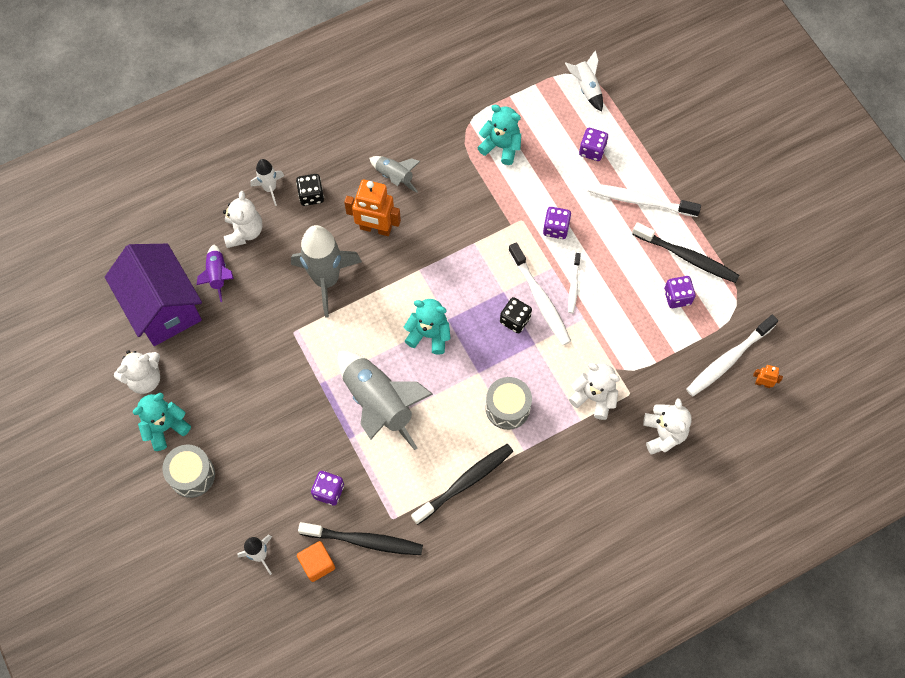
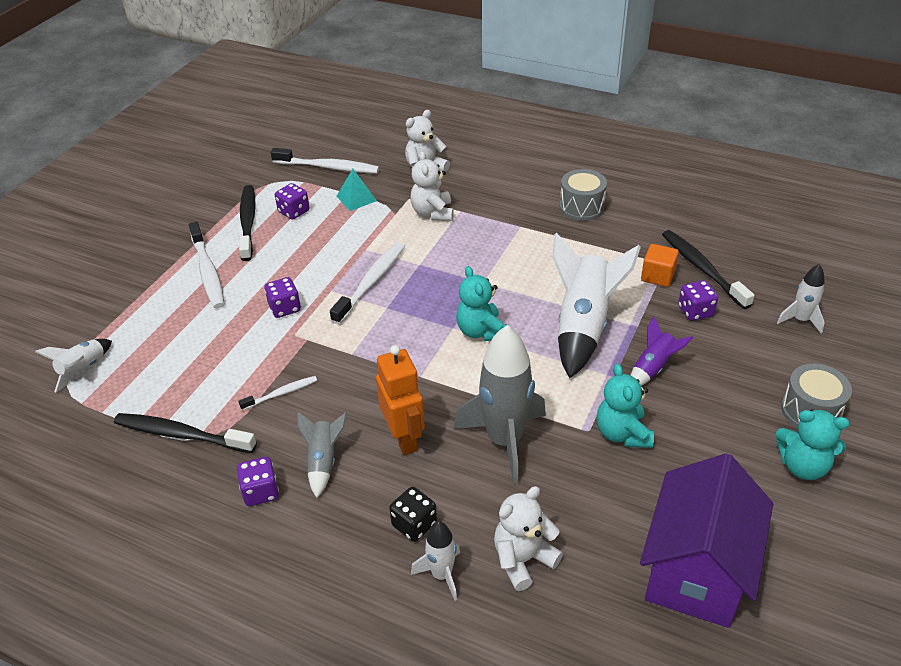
camera: 125 degrees left, 25 degrees down
white teddy bear [114,350,160,394] -> none
purple rocket [197,244,234,302] -> purple rocket moved to [630,316,693,386]
orange cube [297,541,335,582] -> orange cube moved to [641,244,679,287]
grey rocket [337,351,433,450] -> white rocket [552,233,641,378]
black toothbrush [411,444,513,525] -> black toothbrush moved to [114,413,257,453]
turquoise teddy bear [477,105,521,165] -> turquoise teddy bear moved to [596,364,654,448]
grey drum [486,377,532,430] -> grey drum moved to [560,169,607,221]
black dice [500,297,532,333] -> none
white toothbrush [568,253,581,313] -> white toothbrush moved to [238,376,317,411]
purple dice [579,128,608,161] -> purple dice moved to [237,457,279,506]
orange robot [753,365,783,388] -> none
none -> turquoise pyramid [336,169,377,211]

